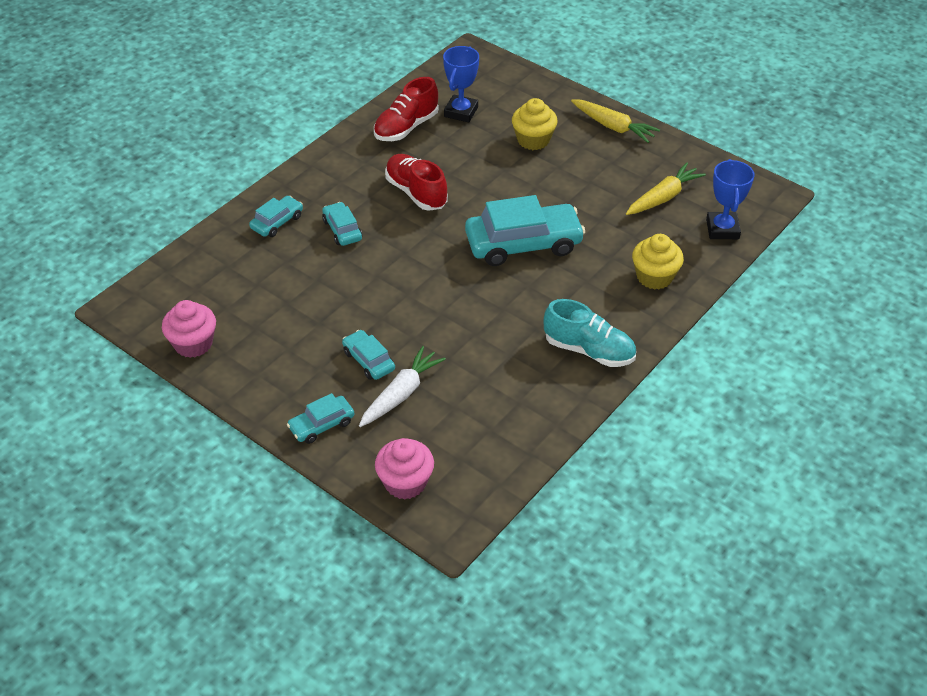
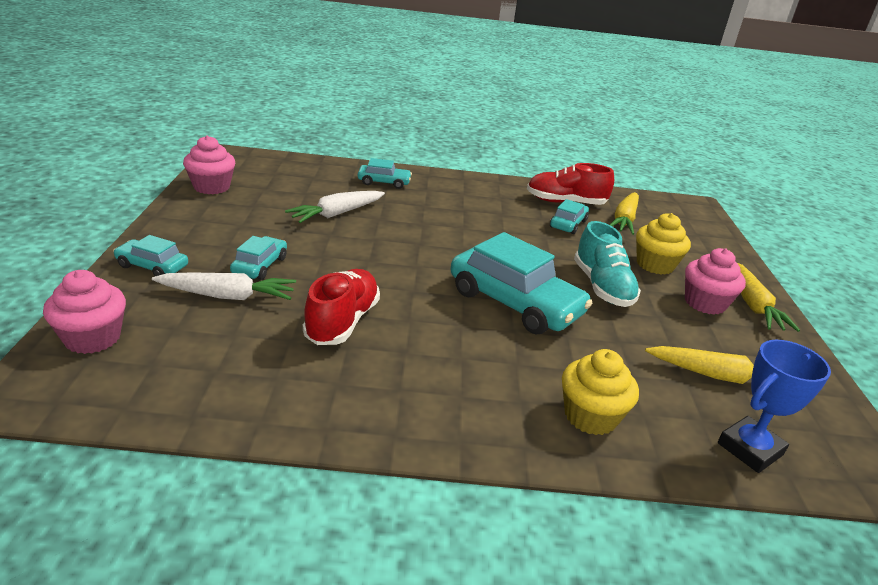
camera: 50 degrees right, 15 degrees down
turquoise car [322,202,362,246] -> turquoise car moved to [550,199,589,234]
red shoe [385,154,448,211] -> red shoe moved to [303,269,380,345]
blue trophy [443,46,479,122] -> yellow carrot [610,192,639,235]
turquoise shoe [544,299,636,367] -> turquoise shoe moved to [574,221,641,307]
none -> white carrot [285,191,385,223]
none -> pink cupcake [685,248,746,315]

